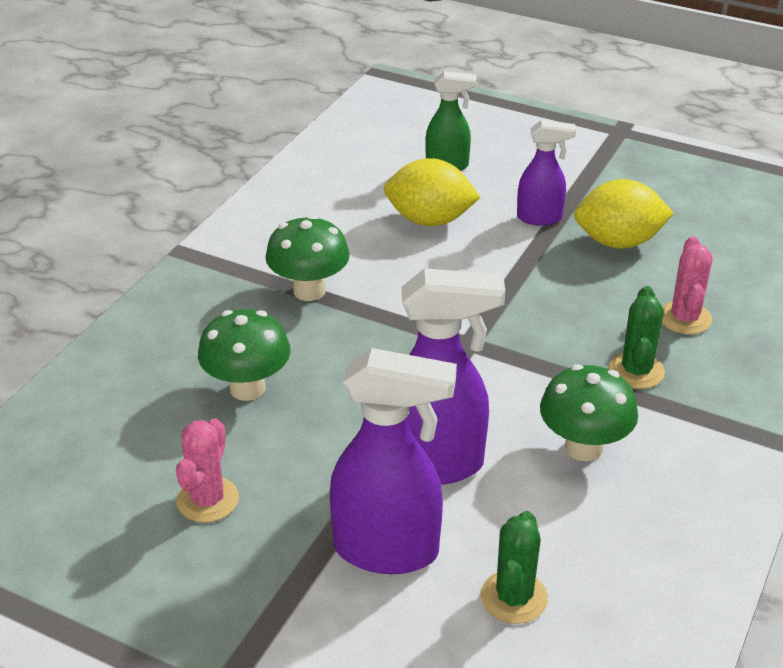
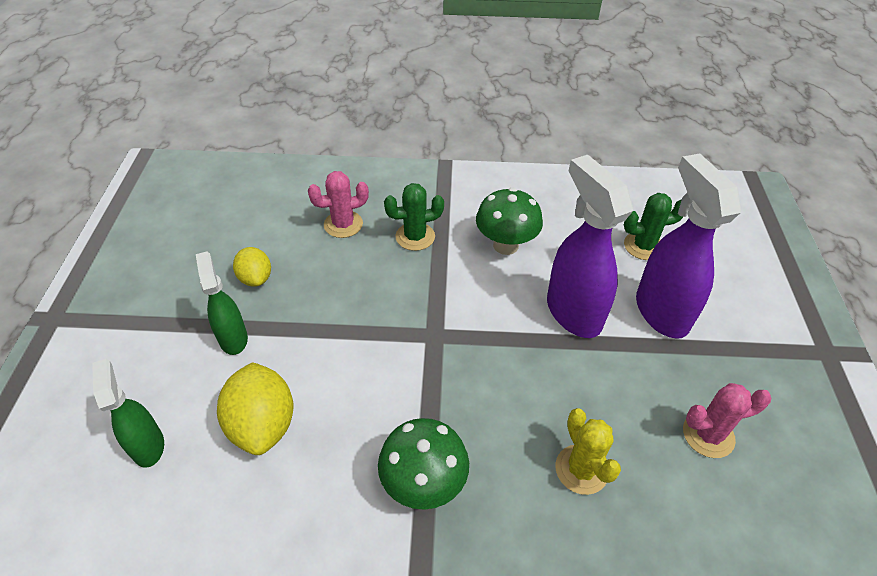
camera: 115 degrees left, 10 degrees up
green mushroom [198,309,291,401] -> yellow cactus [555,408,621,495]
purple spray bottle [517,120,576,226] -> green spray bottle [196,252,248,355]
yellow lemon [574,179,674,249] -> yellow lemon [233,247,271,287], size x0.61

